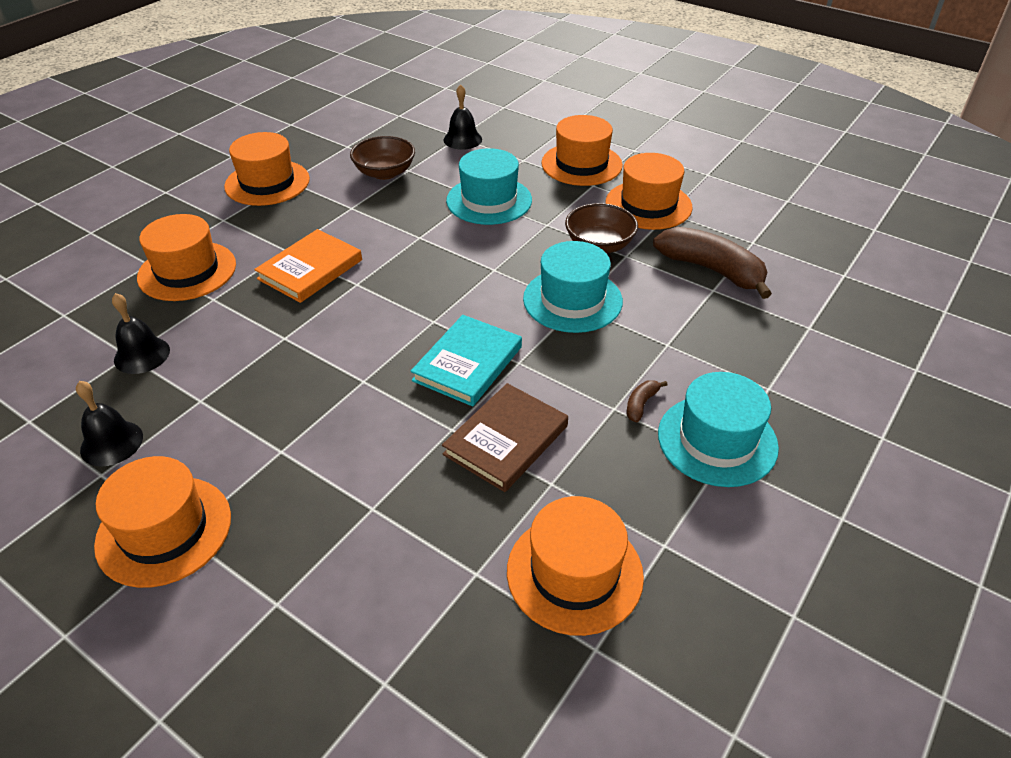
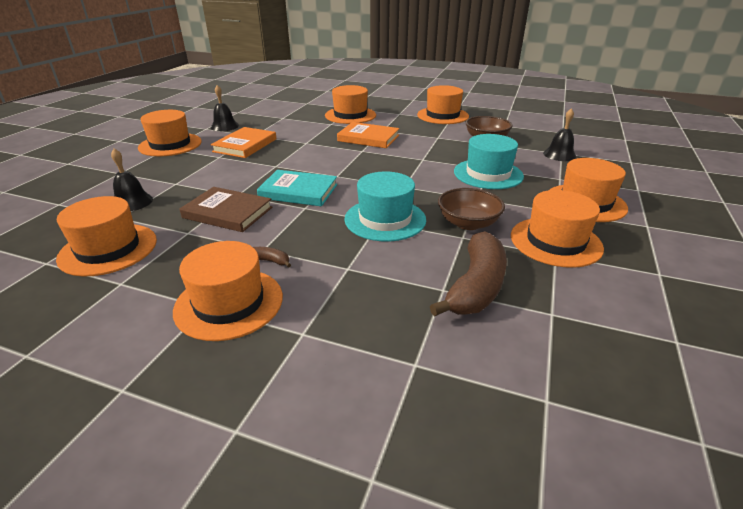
camera: 75 degrees right, 10 degrees down
black bell [112,293,170,374] -> black bell moved to [111,149,153,211]
turquoise hat [658,372,779,487] -> orange hat [173,241,283,341]
none -> orange book [210,127,277,158]

